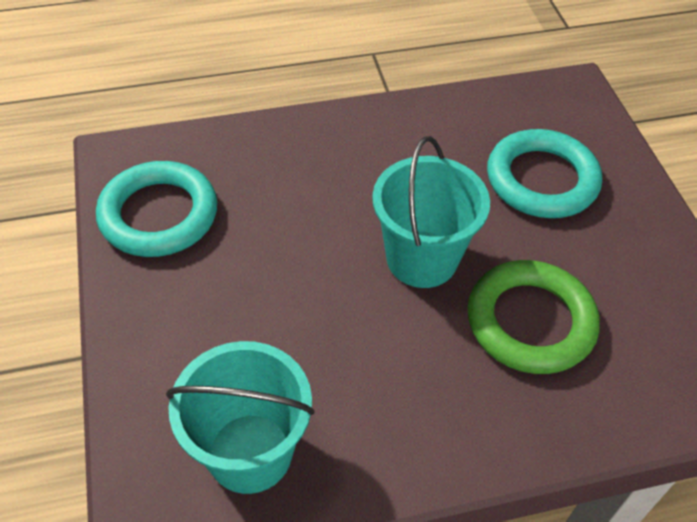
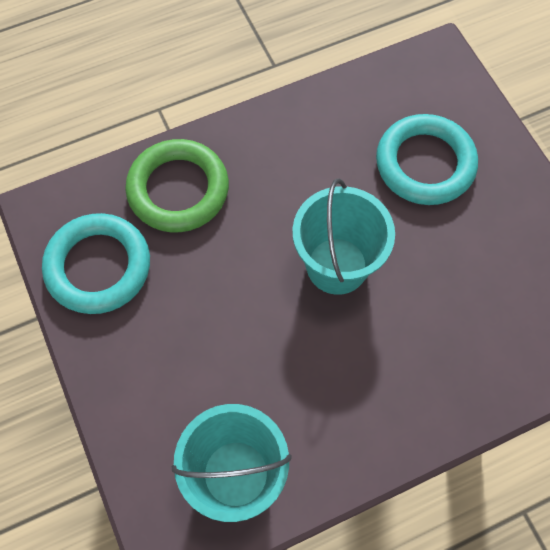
camera: 10 degrees left, 15 degrees up
green ring [467,260,600,374] -> green ring moved to [125,139,229,232]

